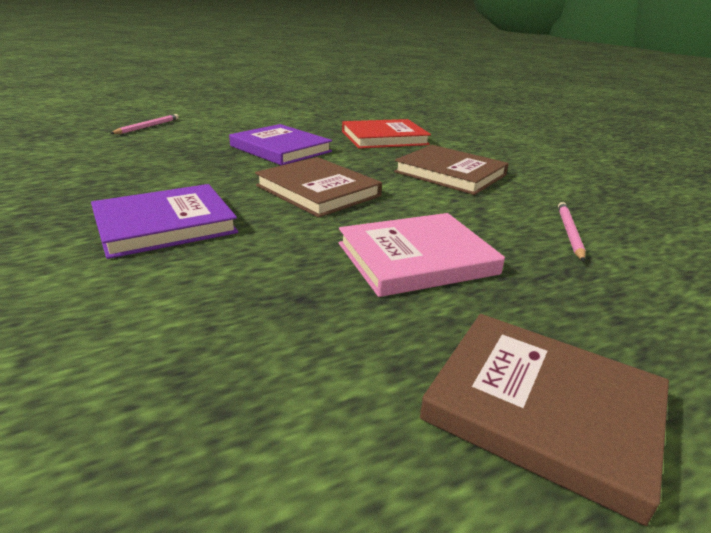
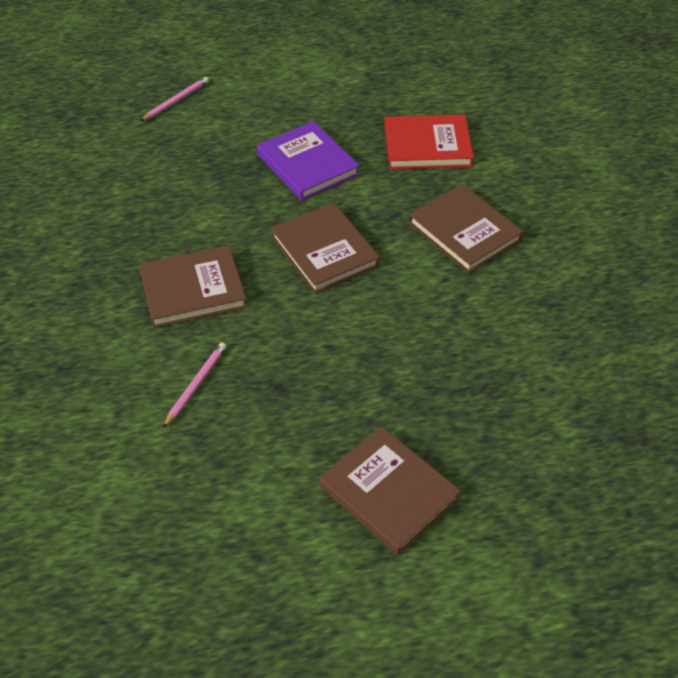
camera: 15 degrees right, 20 degrees up
purple book [91,184,238,259] -> brown book [139,246,247,328]
pink book [339,213,505,297] -> none
pink pencil [558,202,586,262] -> pink pencil moved to [163,342,227,428]

